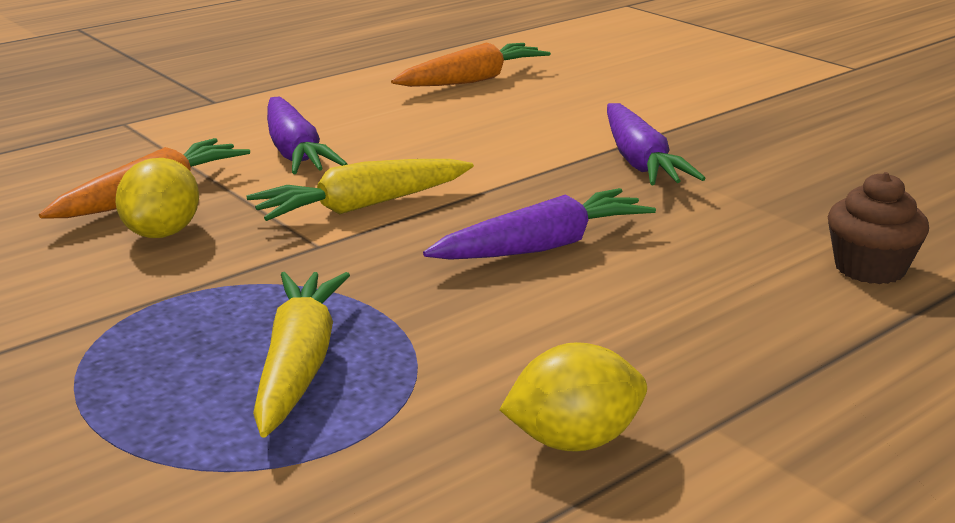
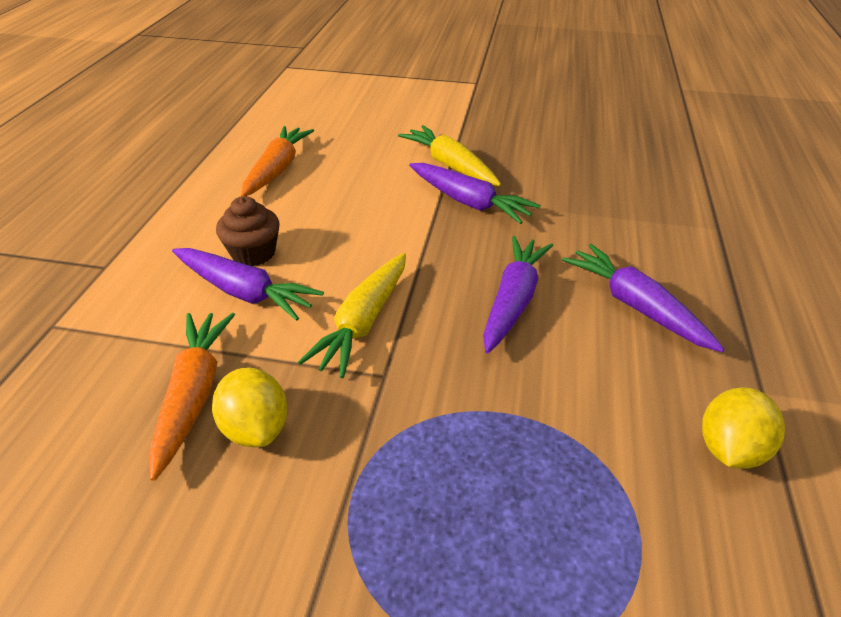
camera: 40 degrees left, 15 degrees up
yellow carrot [253,272,350,438] -> yellow carrot moved to [398,125,501,186]
brown cupcake [828,172,929,284] -> brown cupcake moved to [216,196,280,266]
none -> purple carrot [562,244,724,352]

